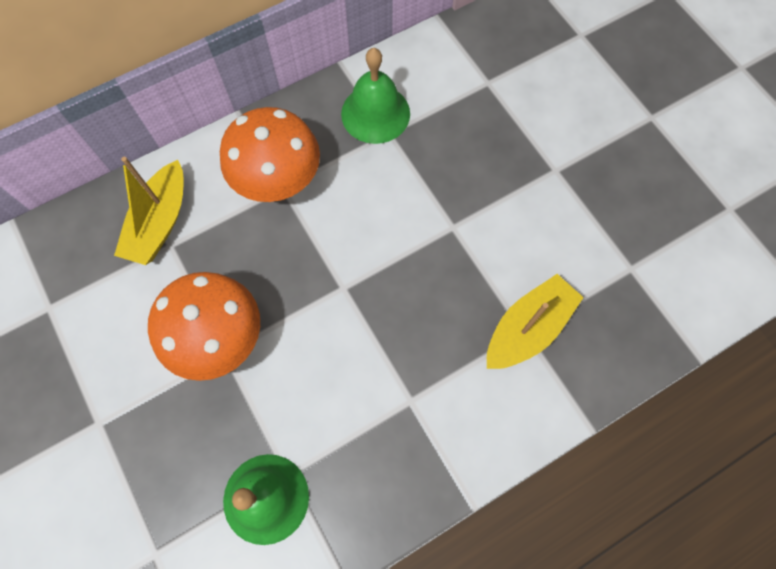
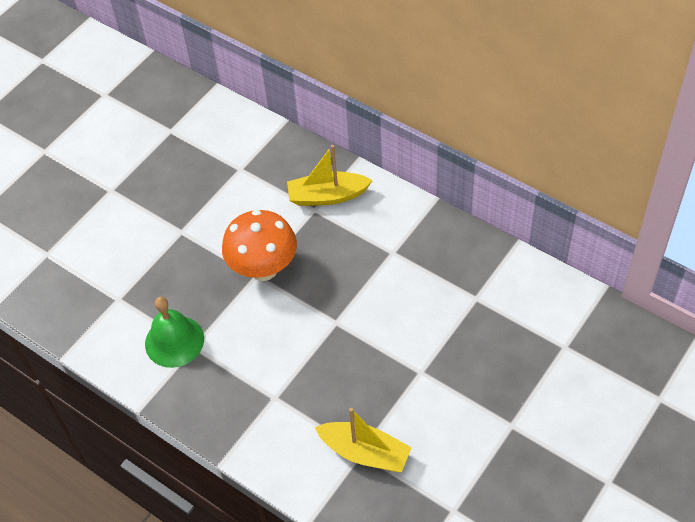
camera: 70 degrees right, 15 degrees down
orange mushroom [220,107,320,202] -> none
green bell [341,48,410,144] -> none

